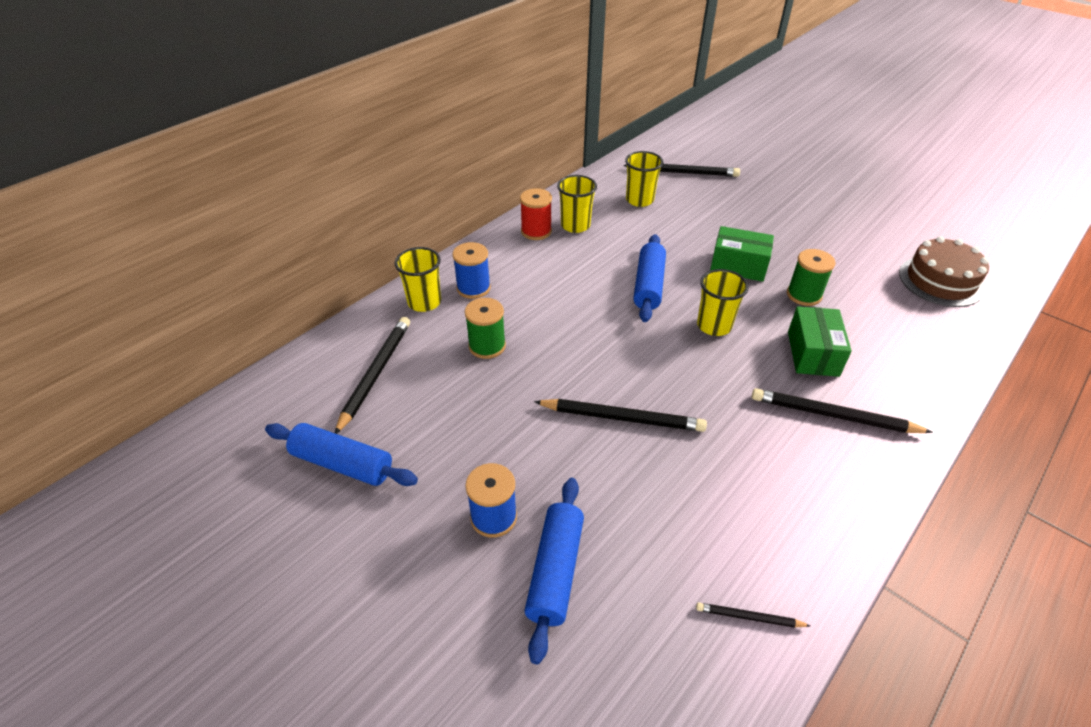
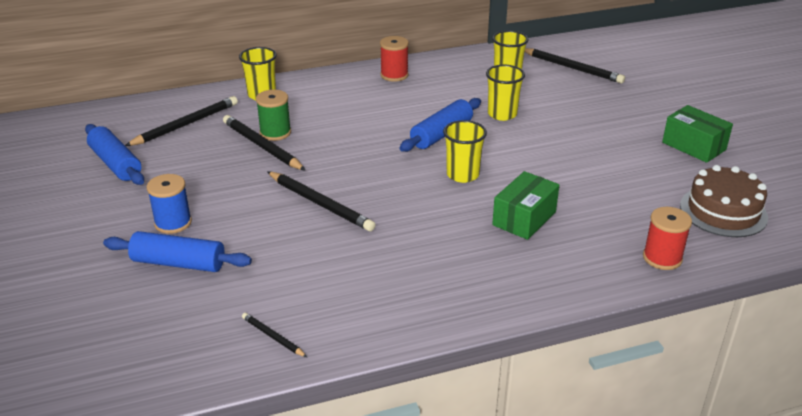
camera: 30 degrees right, 10 degrees down
blue spool [452,242,491,299] -> none
blue rolling pin [524,478,584,664] -> blue rolling pin turned 60 degrees clockwise [103,231,252,272]
yellow cup [557,175,597,233] -> yellow cup moved to [486,65,525,121]
green box [710,226,774,282] -> green box moved to [662,105,733,163]
black pencil [752,388,933,433] -> black pencil moved to [223,115,306,171]
green spool [787,249,835,306] -> none
none -> red spool [643,207,692,270]

